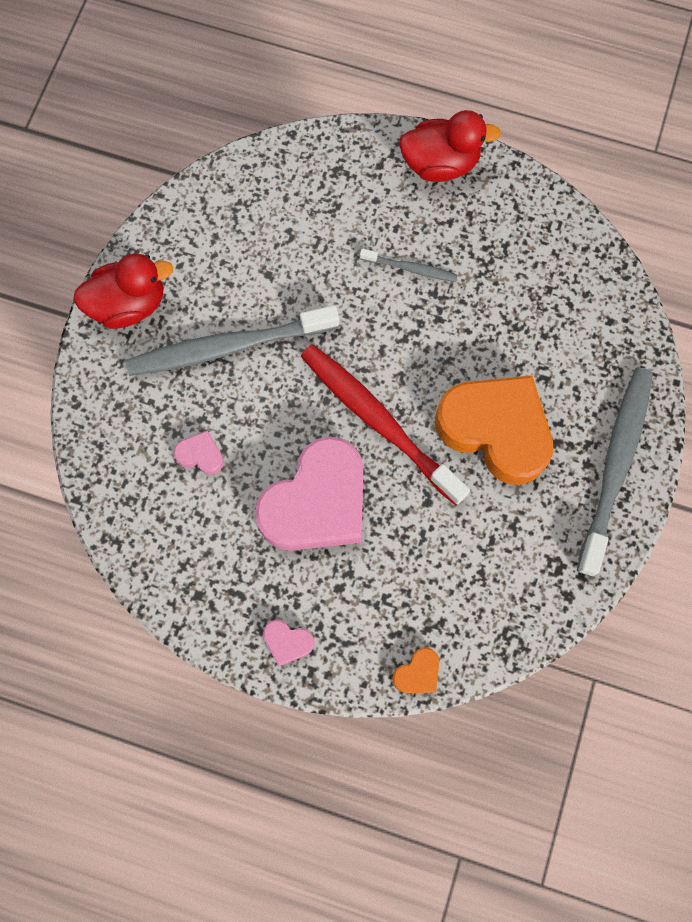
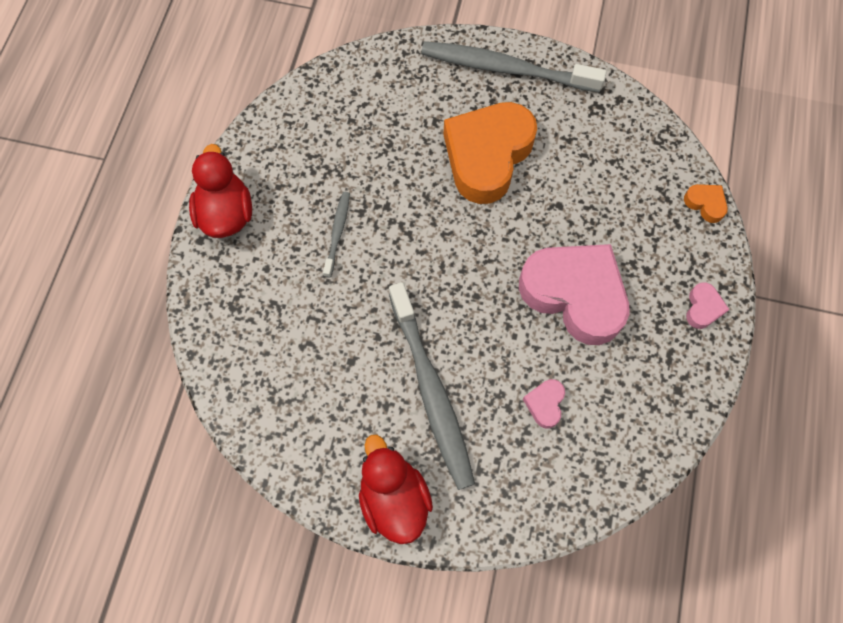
camera: 95 degrees left, 5 degrees down
red toothbrush [301,344,470,505] -> none

